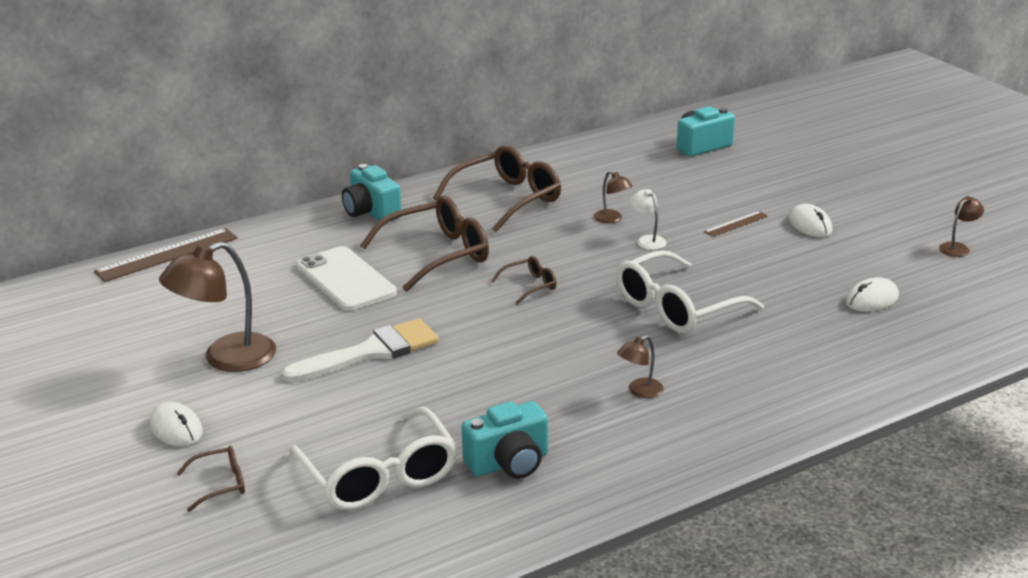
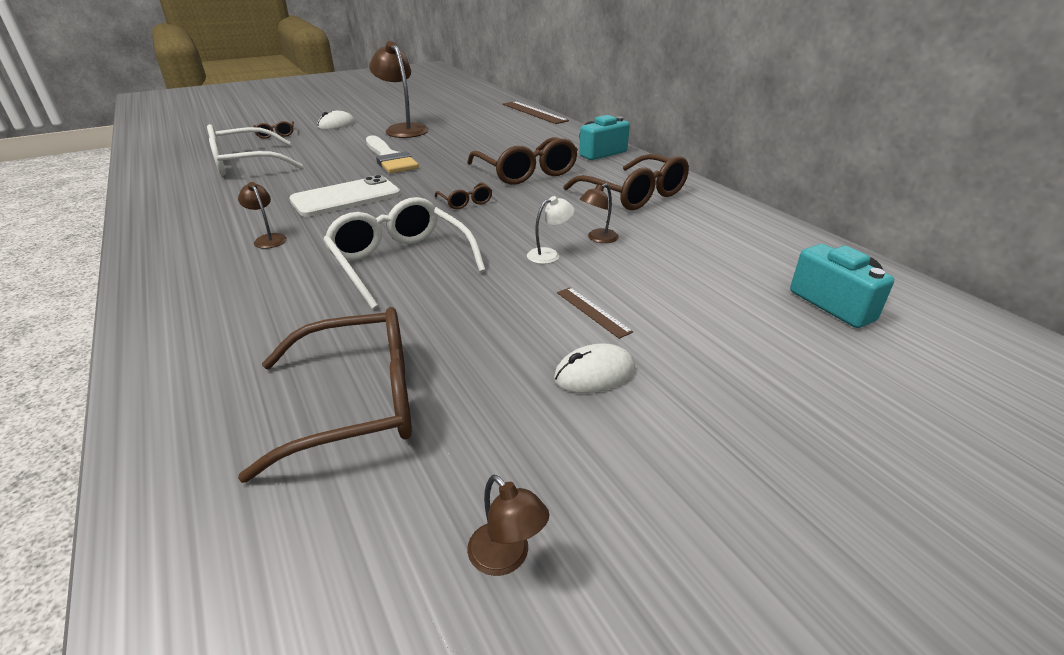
camera: 90 degrees right, 5 degrees up
white phone [297,246,397,311] -> white phone moved to [289,175,400,217]
turquoise camera [461,401,548,479] -> none
white mouse [846,277,899,312] -> brown glasses [238,307,412,483]

